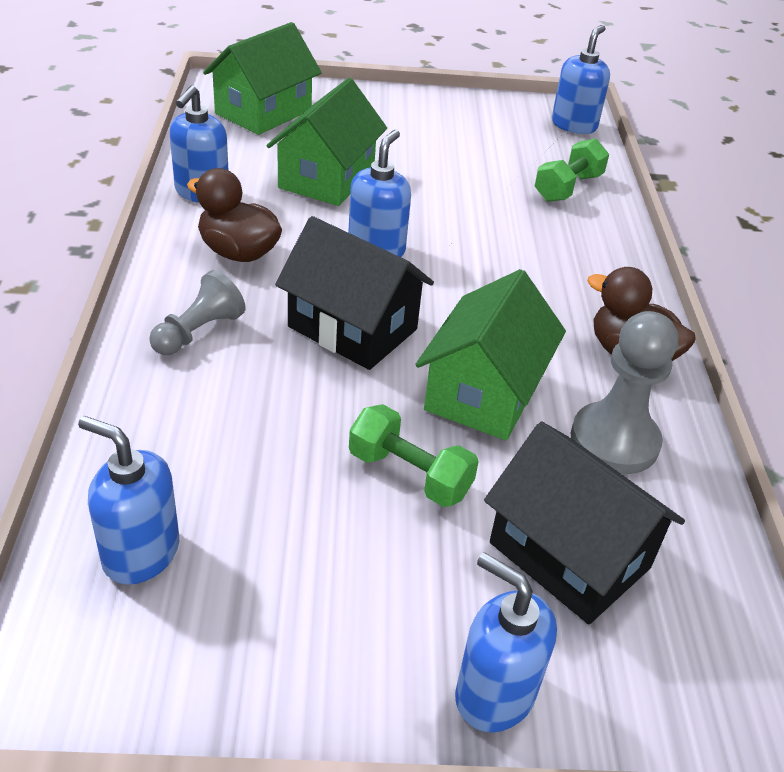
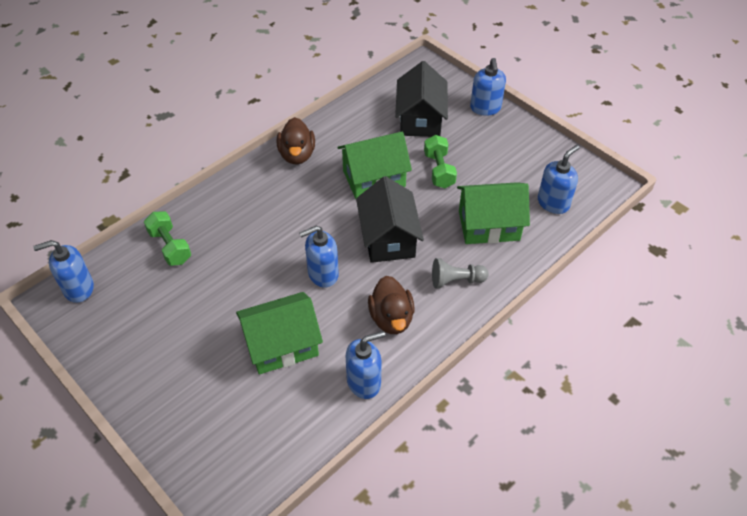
camera: 130 degrees left, 10 degrees up
blue soap dispenser [78,416,179,585] -> blue soap dispenser turned 120 degrees counterclockwise [538,145,580,214]
green house [203,22,322,135] -> green house moved to [457,182,530,244]
green dumbbell [535,139,609,202] -> green dumbbell turned 60 degrees clockwise [144,211,191,266]
grey pawn [571,311,678,474] -> none

